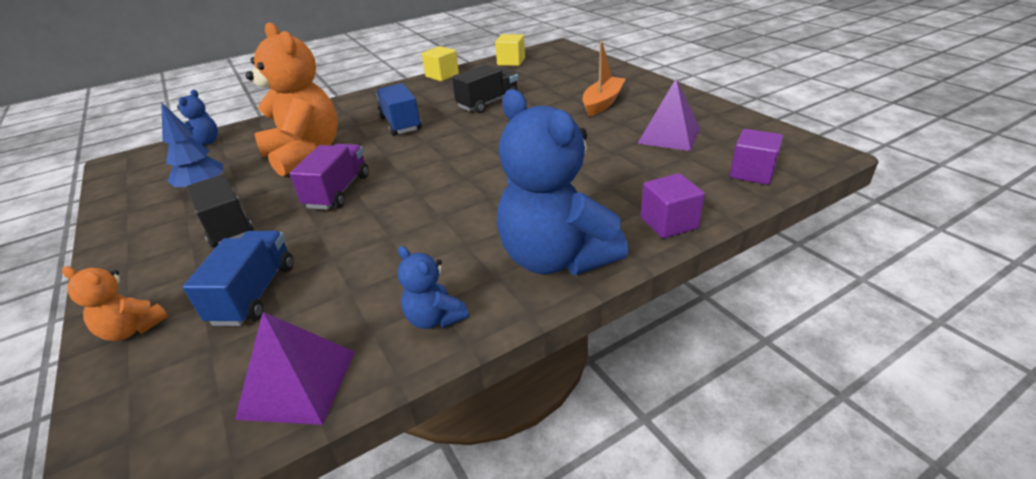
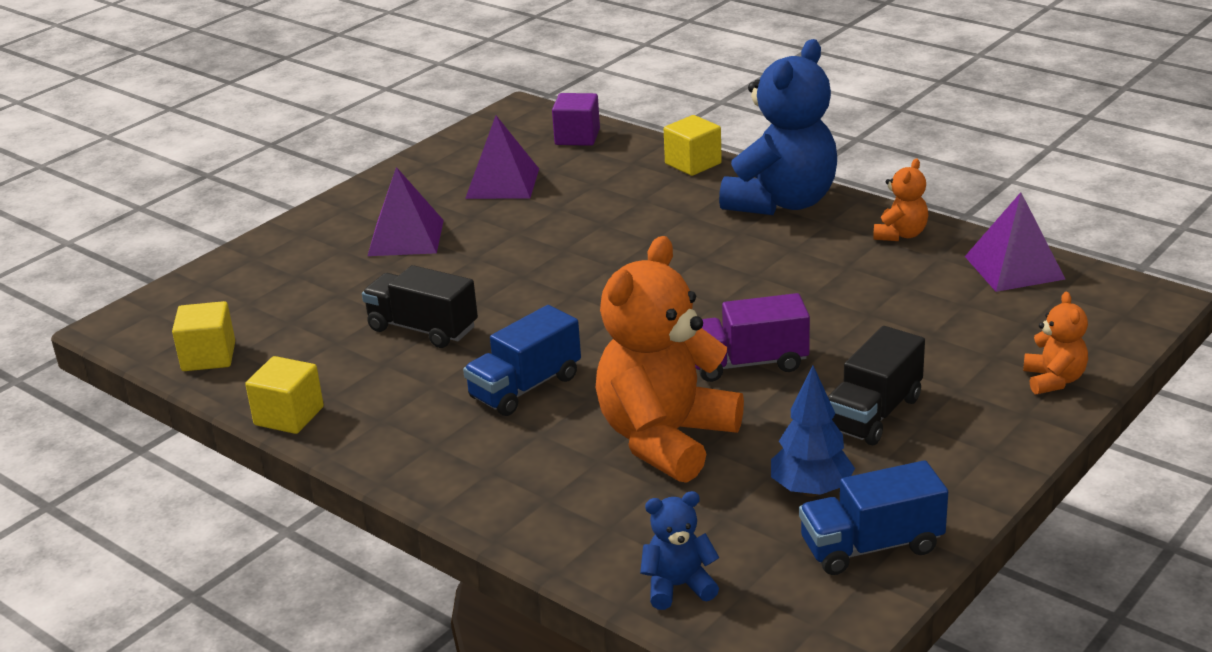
camera: 110 degrees left, 5 degrees down
blue truck [183,231,293,326] -> blue truck moved to [799,460,948,575]
blue teddy bear [398,246,469,329] -> orange teddy bear [873,159,928,241]
orange boat [583,41,626,116] -> purple pyramid [368,167,444,256]
purple cube [641,173,705,238] -> yellow cube [664,115,722,176]

